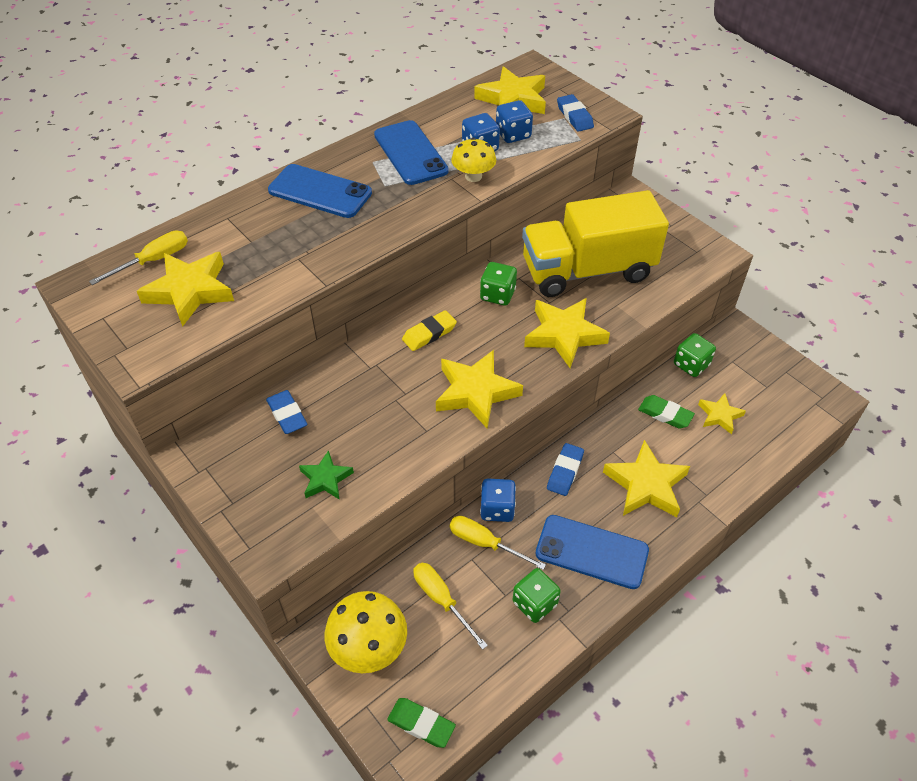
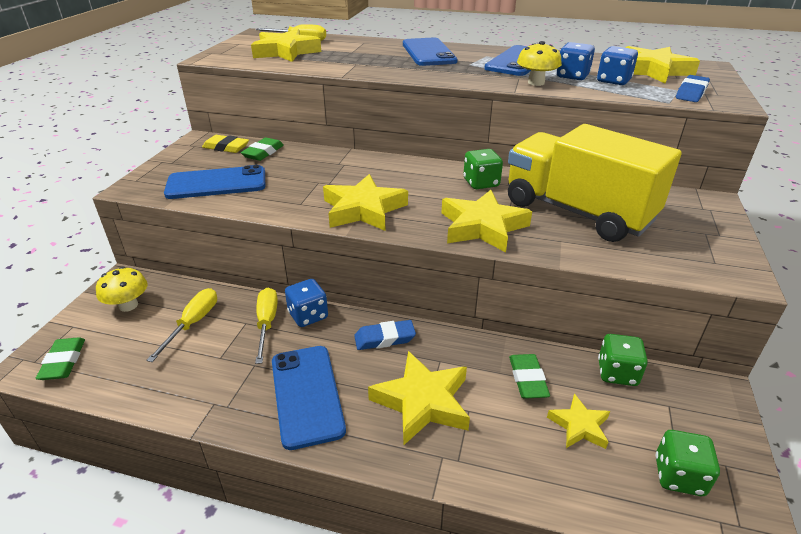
camera: 55 degrees right, 15 degrees down
blue eraser [266,390,308,434] -> green eraser [241,137,284,161]
green star [299,450,354,500] -> blue phone [164,165,265,199]
yellow mushroom [325,591,407,673] -> yellow mushroom [96,267,148,312], size x0.66
yellow eraser [402,310,457,351] -> yellow eraser moved to [202,135,249,153]
green dice [513,568,561,623] -> green dice moved to [656,430,720,496]

